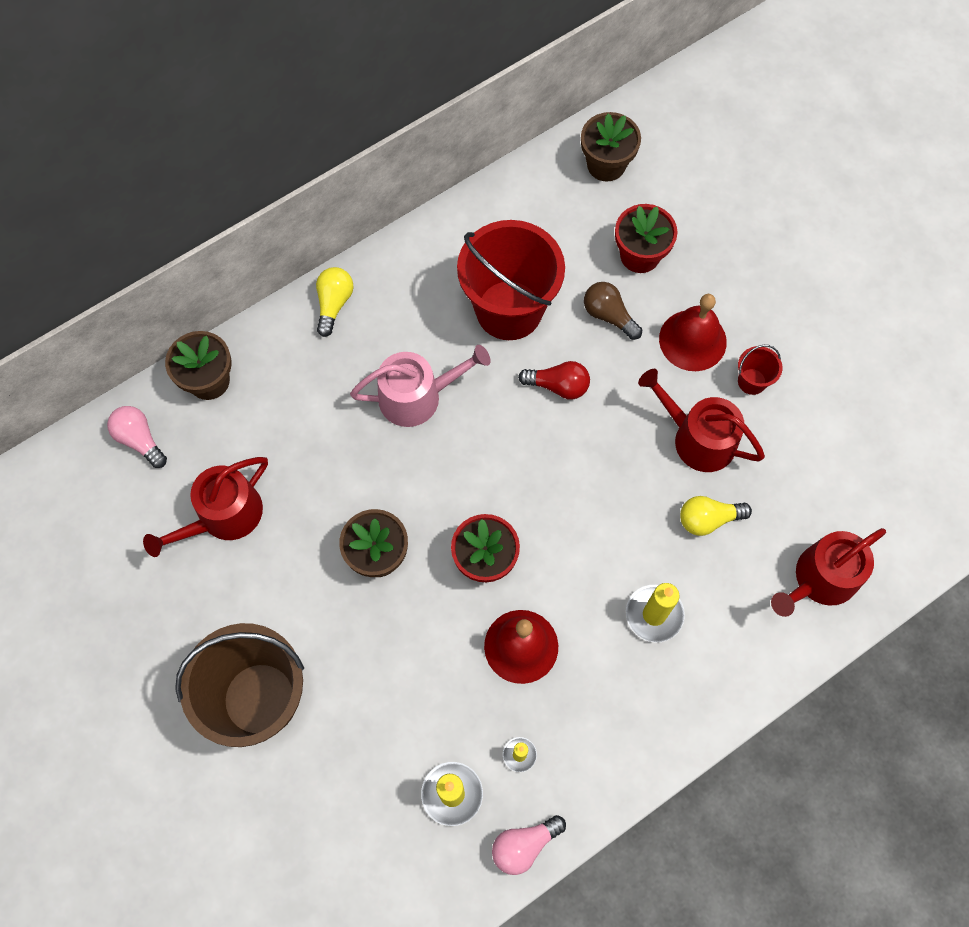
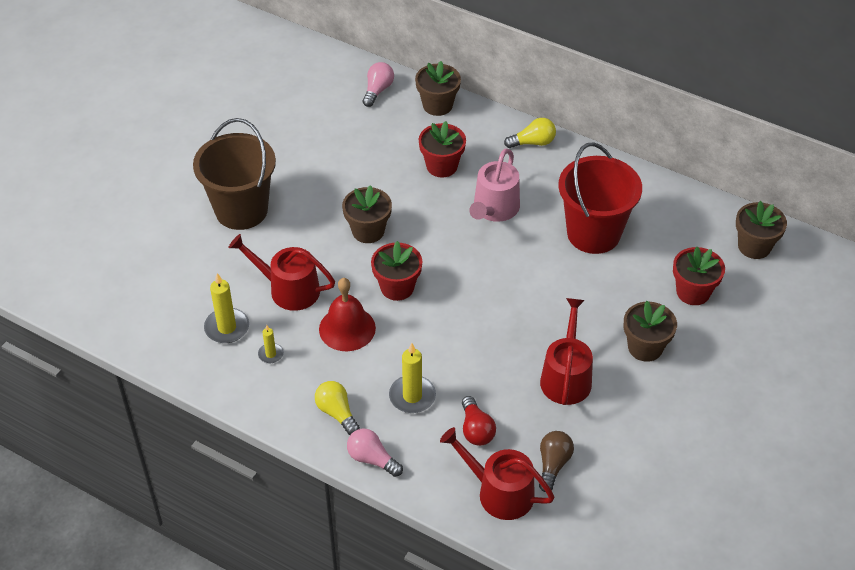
camera: 65 degrees right, 20 degrees down
red watering can [143,457,268,557] -> red watering can moved to [229,234,335,311]
pink watering can [350,345,491,427] -> pink watering can turned 60 degrees clockwise [469,149,520,222]
pink light bulb [492,815,566,875] -> pink light bulb moved to [347,429,403,477]
red light bulb [518,361,590,400] -> red light bulb moved to [462,396,496,446]
brown light bulb [584,282,642,340] -> brown light bulb moved to [539,431,574,492]
red bell [659,294,727,371] -> brown flower pot [623,301,677,362]
yellow light bulb [680,496,752,536] -> yellow light bulb moved to [315,381,360,435]
red bucket [738,345,782,395] -> none
none -> red flower pot [418,121,466,178]

